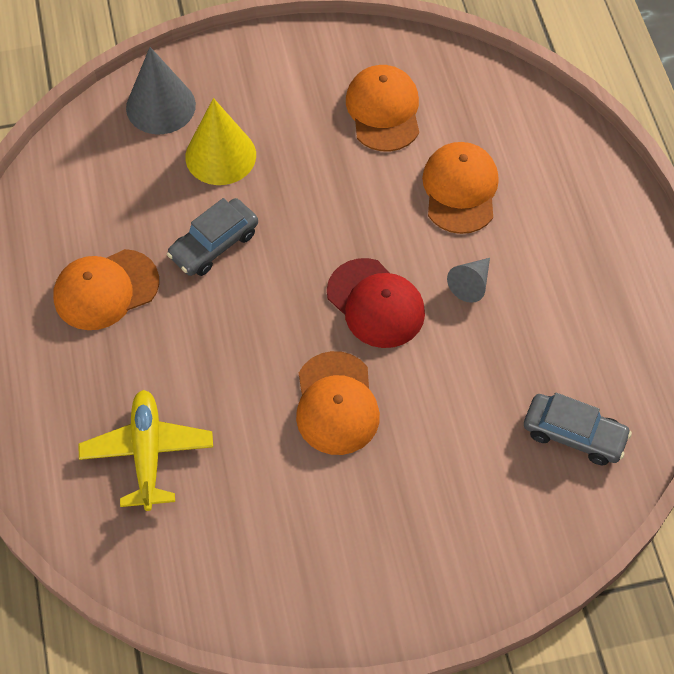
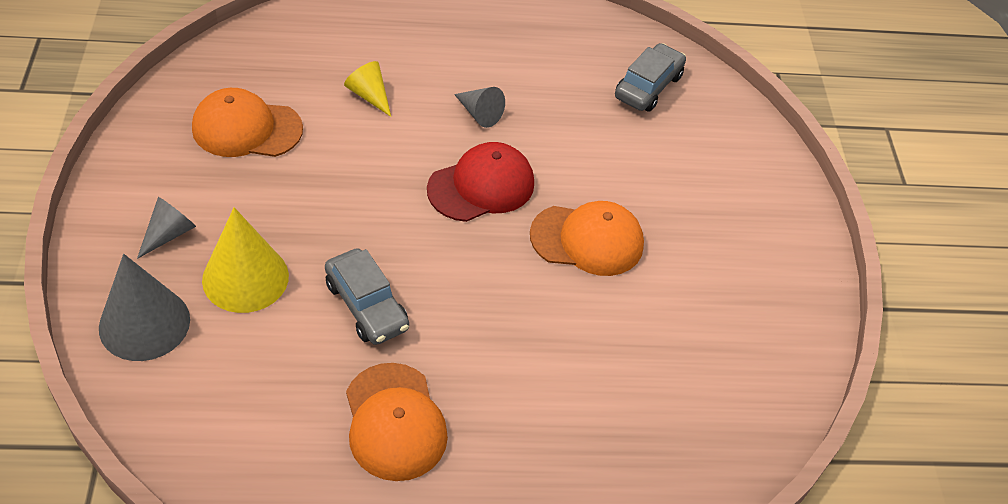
camera: 85 degrees left, 10 degrees down
yellow plane [79,390,213,511] -> none
orange cap [422,142,499,234] -> yellow cone [344,61,391,117]
none -> grey cone [137,197,196,259]

